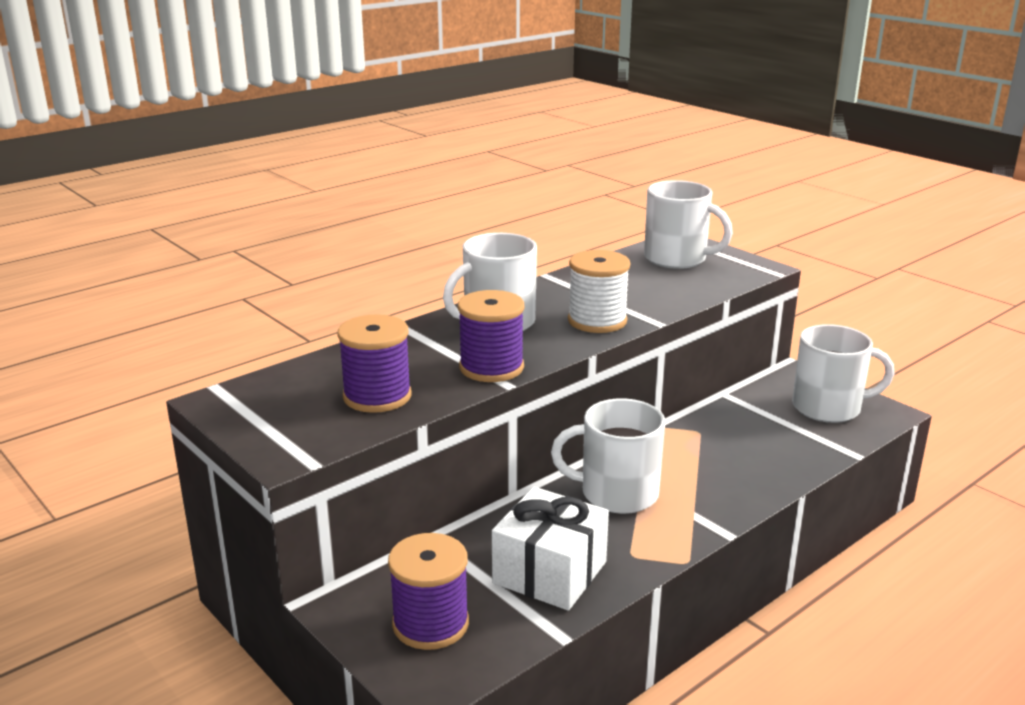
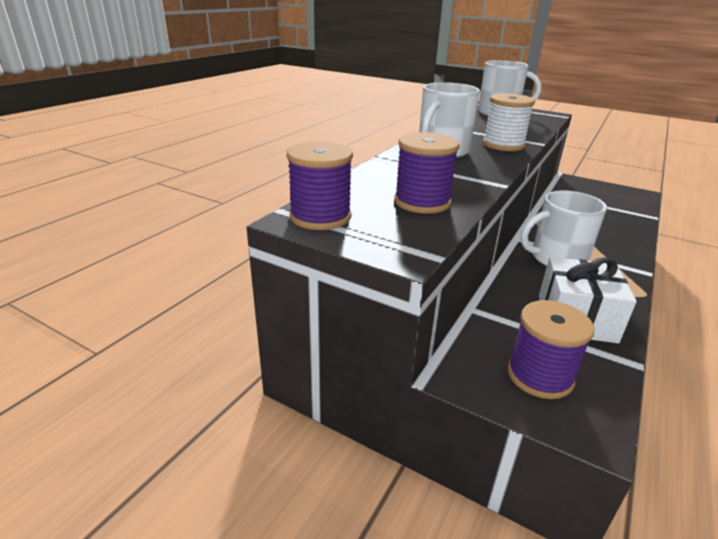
camera: 20 degrees left, 5 degrees up
purple spool [458,290,525,382] -> purple spool moved to [287,141,353,230]
white mug [792,324,894,423] -> none

